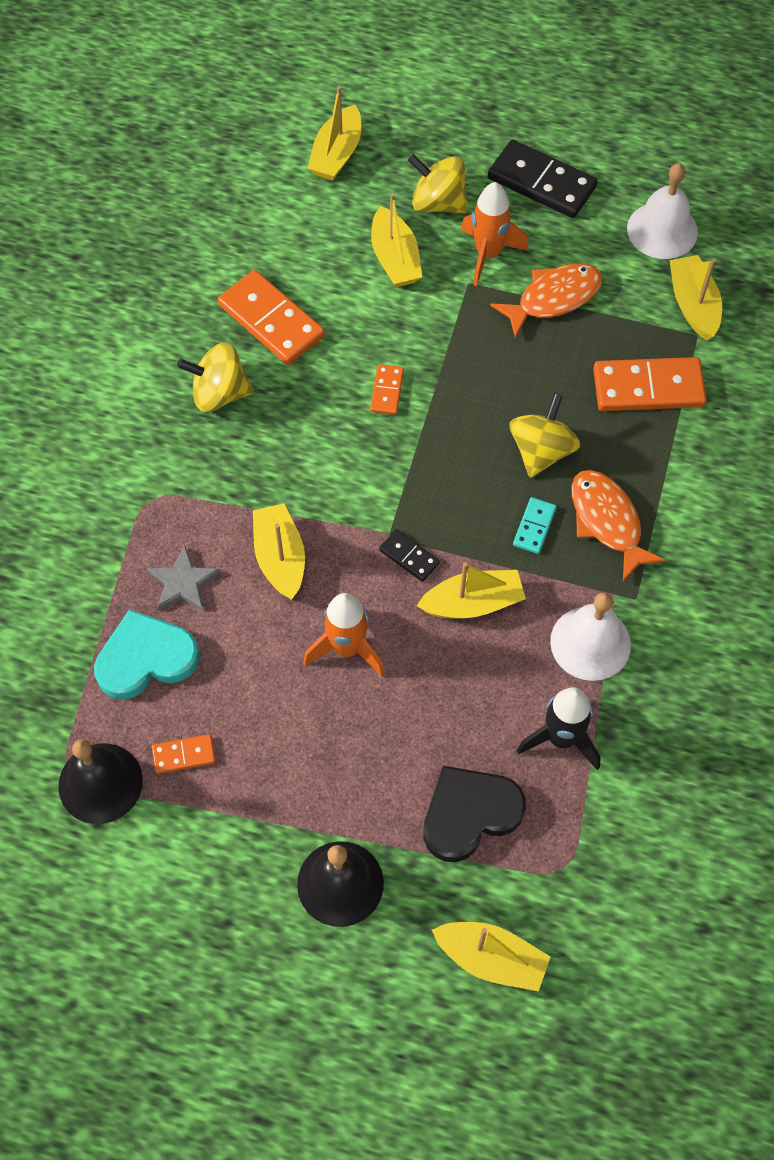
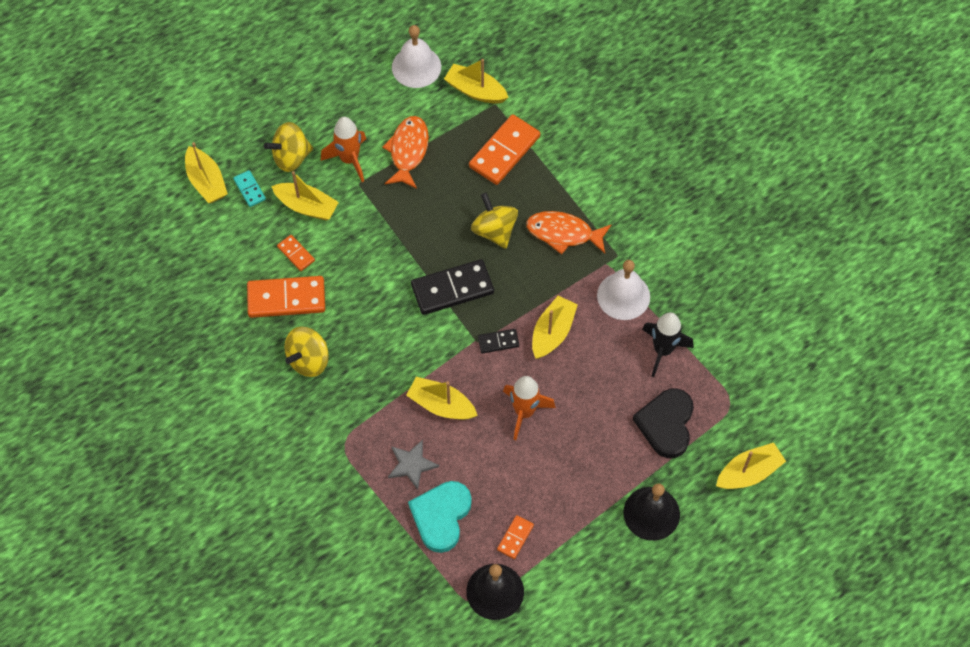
camera: 50 degrees left, 0 degrees up
orange domino [370,364,404,415] -> orange domino moved to [277,235,315,271]
black domino [488,140,598,218] -> black domino moved to [411,259,494,315]
turquoise domino [513,497,557,554] -> turquoise domino moved to [233,170,266,207]

